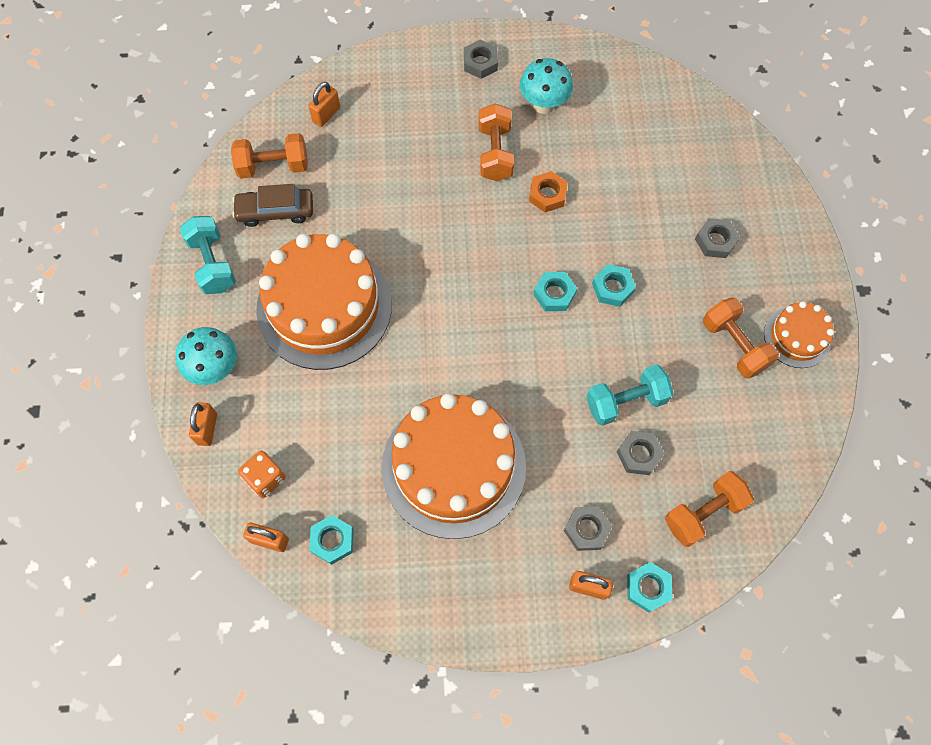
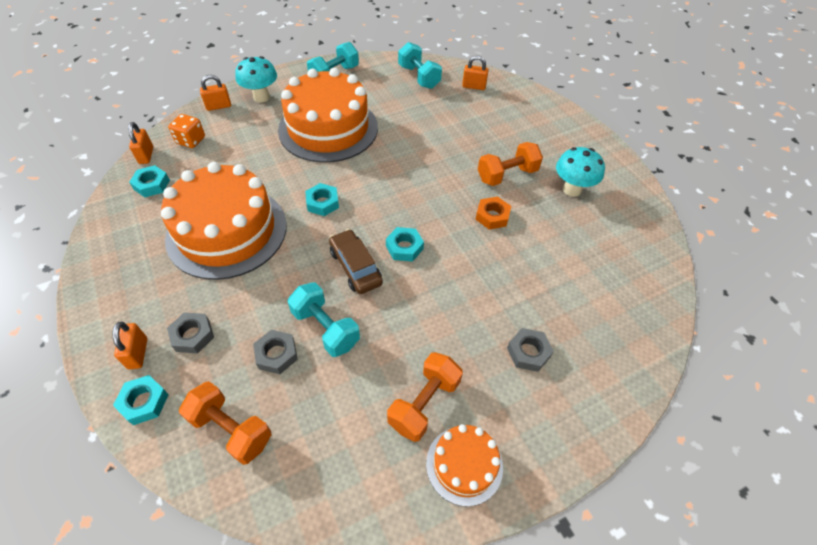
camera: 65 degrees right, 15 degrees down
orange dumbbell [231,133,308,179] -> turquoise dumbbell [398,42,442,89]
brown car [232,184,313,227] -> brown car moved to [329,229,383,294]
grey nut [464,40,498,79] -> none
turquoise nut [592,264,636,307] -> turquoise nut moved to [305,183,339,216]

